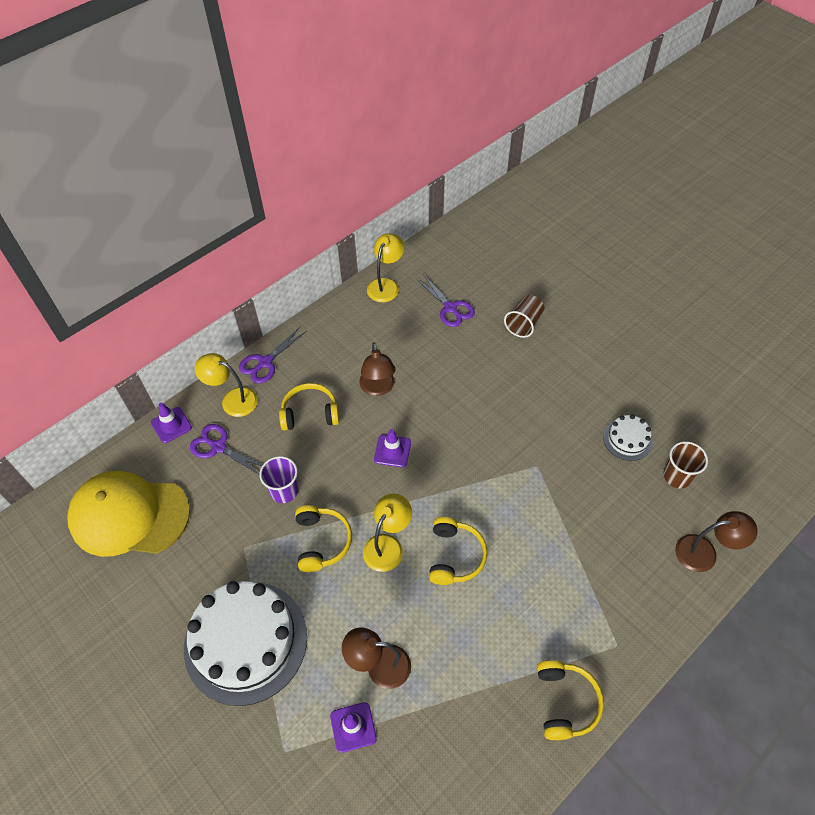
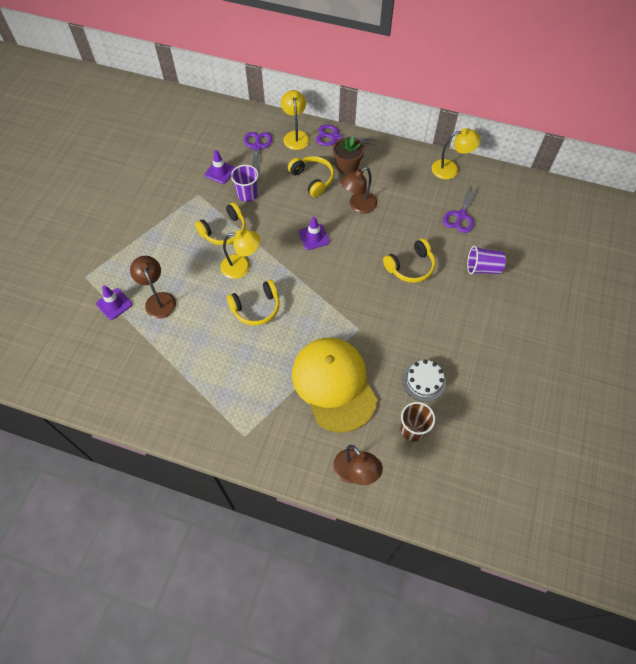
camera: 60 degrees right, 5 degrees up
yellow cap [67,471,190,557] -> yellow cap moved to [292,338,377,432]
purple traffic cone [151,403,192,443] -> purple traffic cone moved to [205,150,235,184]
white cake [184,581,307,706] -> none
brown cup [504,295,544,338] -> purple cup [467,246,506,274]
yellow headphones [537,660,604,740] -> yellow headphones moved to [383,238,435,283]
none -> brown flower pot [333,136,365,174]

